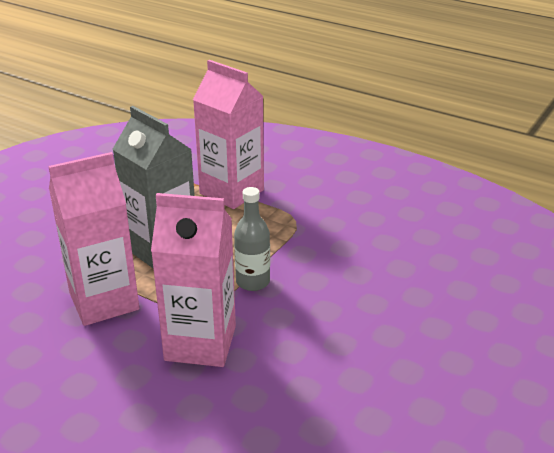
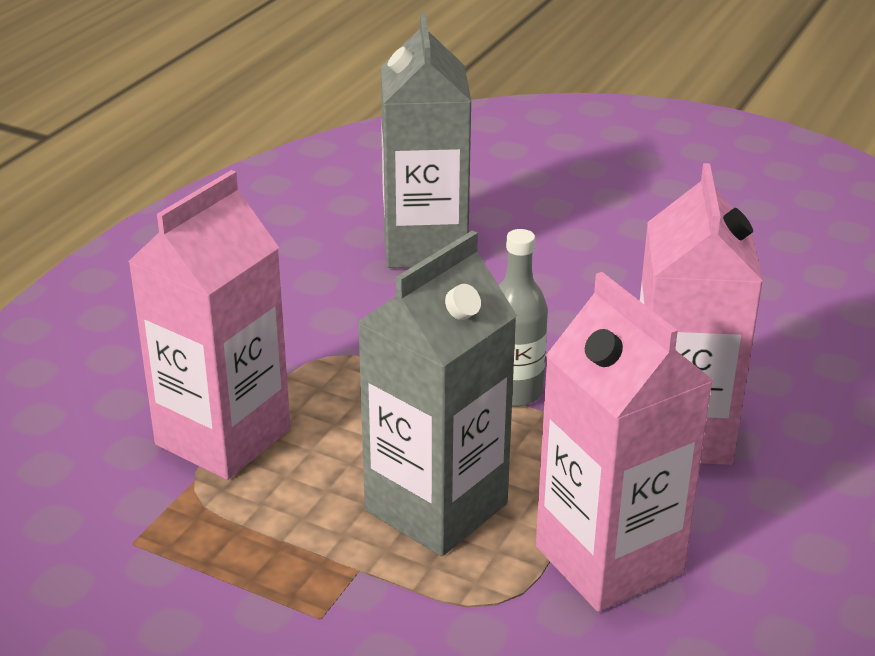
camera: 95 degrees left, 0 degrees up
none -> grey carton [381,13,472,268]

